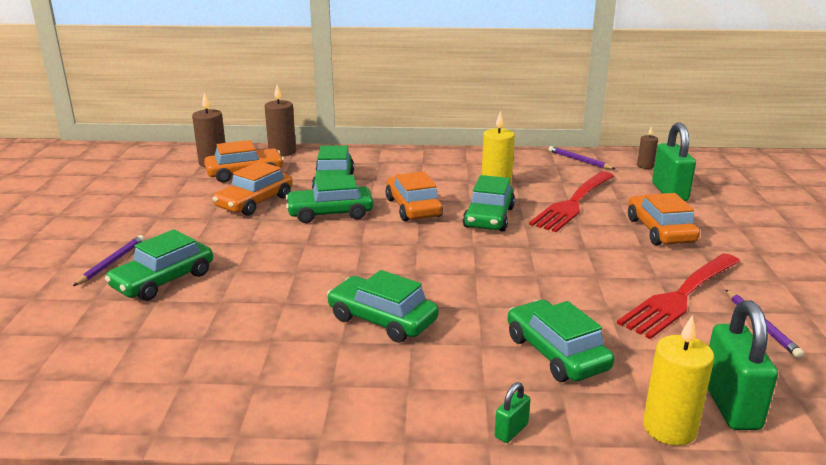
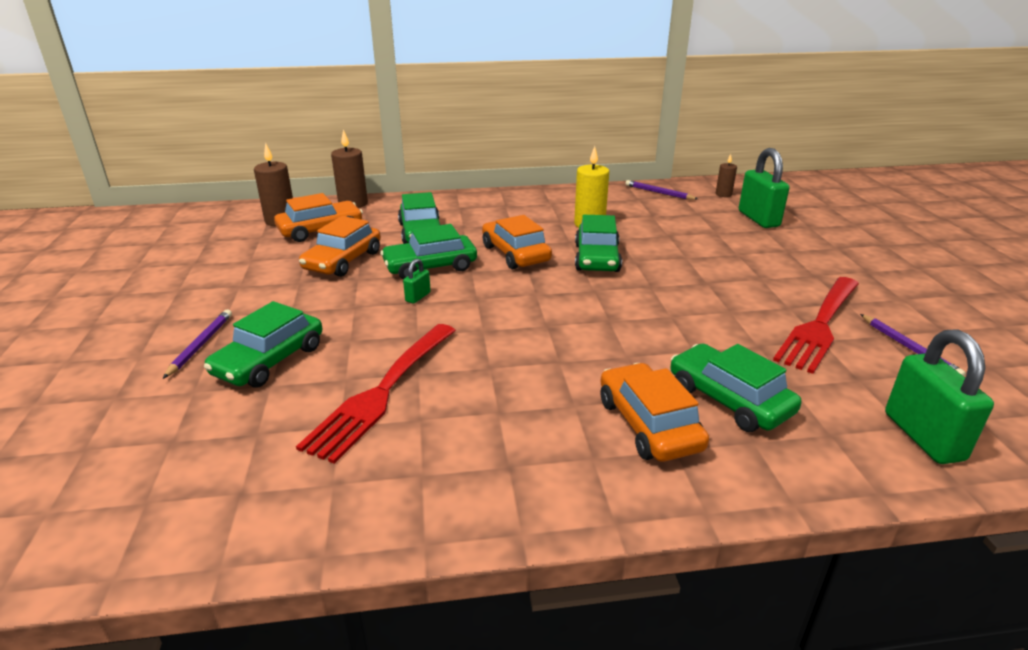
camera: 10 degrees left, 5 degrees up
green car [327,270,439,343] -> none
green padlock [495,382,531,443] -> green padlock moved to [403,259,431,304]
red fork [529,171,614,232] -> red fork moved to [296,324,456,464]
orange car [628,193,700,245] -> orange car moved to [600,363,709,462]
yellow candle [643,315,714,446] -> none

